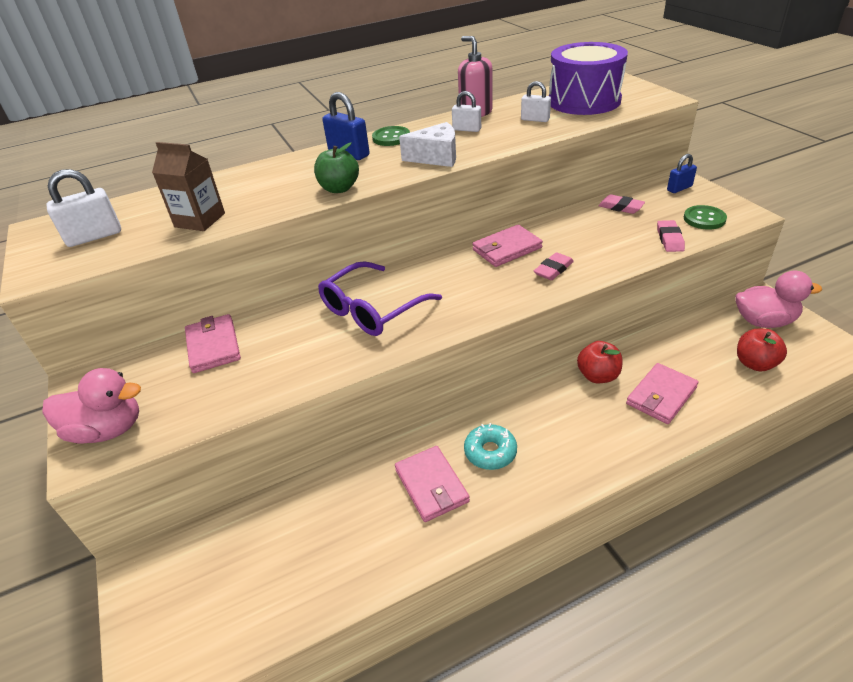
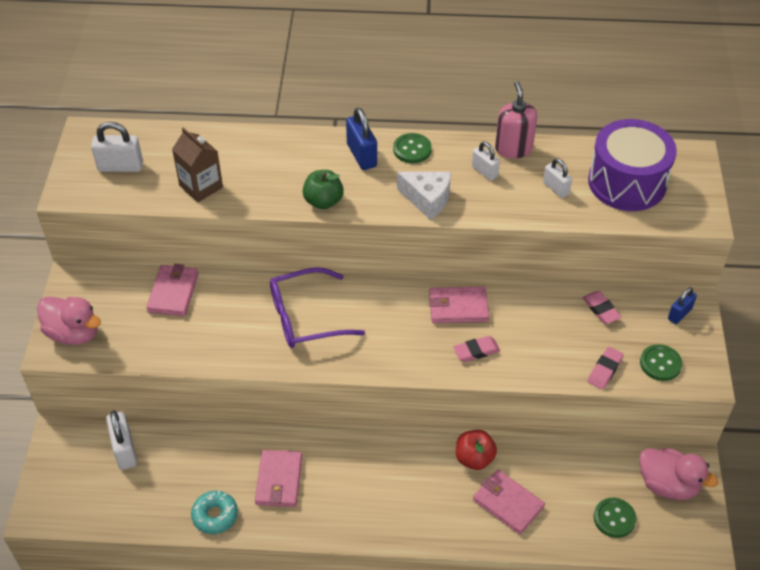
camera: 25 degrees right, 10 degrees up
turquoise donut [464,423,517,470] -> turquoise donut moved to [191,490,238,534]
pink wallet [626,363,699,424] -> pink wallet turned 60 degrees clockwise [473,470,545,535]
blue padlock [667,154,697,193] -> blue padlock turned 45 degrees counterclockwise [668,287,697,324]
red apple [737,329,787,371] -> green button [594,498,636,538]
none -> white padlock [106,410,137,470]

